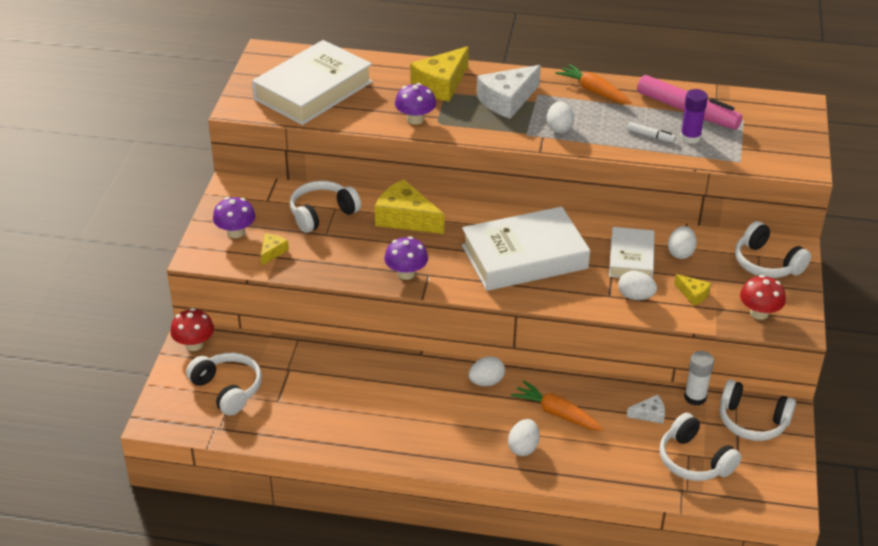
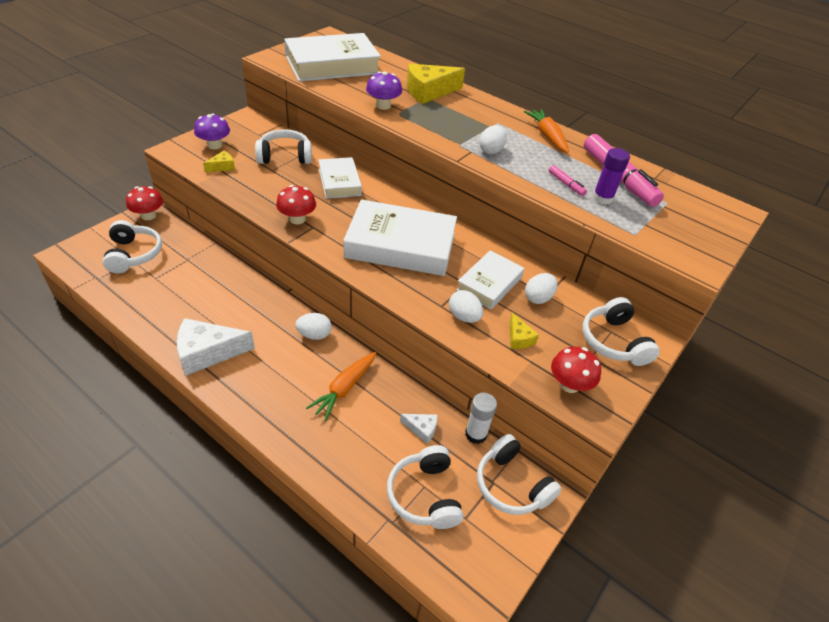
camera: 25 degrees right, 5 degrees up
yellow cheese [375,179,445,234] -> white book [318,157,362,199]
purple mushroom [384,236,428,280] -> red mushroom [276,185,316,224]
white cheese [477,65,541,119] -> white cheese moved to [177,318,255,376]
white egg [508,419,540,456] -> none
orange carrot [511,380,603,431] -> orange carrot turned 120 degrees counterclockwise [306,352,376,421]
white marker [627,122,676,143] -> pink marker [549,165,587,196]

